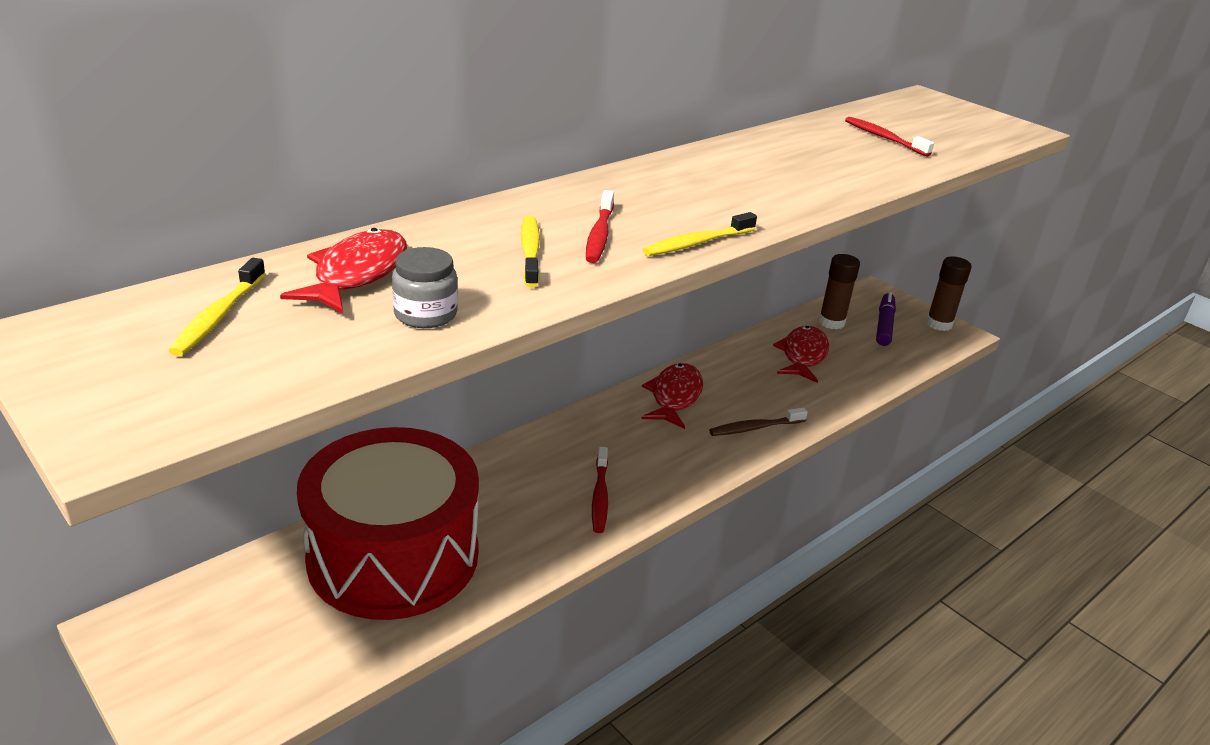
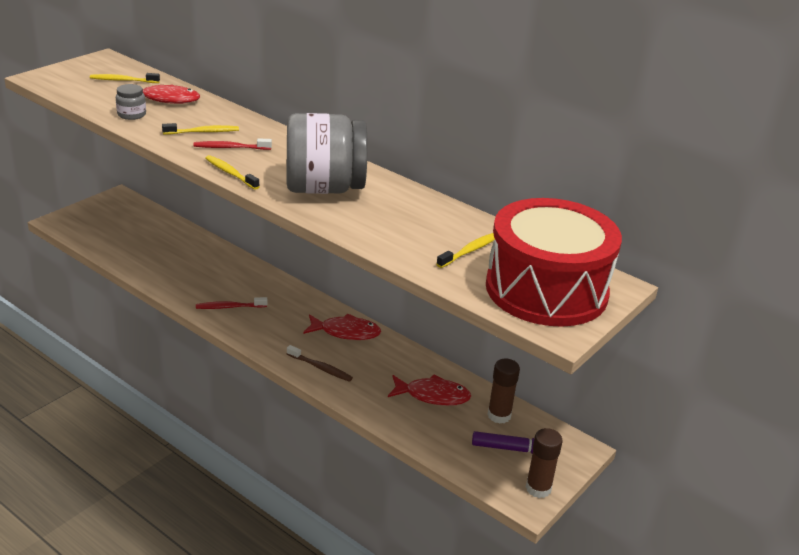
camera: 80 degrees right, 0 degrees up
red drum [297,427,479,620] -> red drum moved to [486,198,622,327]
brown toothbrush [709,407,808,436] -> brown toothbrush turned 150 degrees clockwise [287,345,353,382]
red toothbrush [845,117,934,157] -> yellow toothbrush [437,233,495,268]
none -> grey jar [287,113,367,194]

